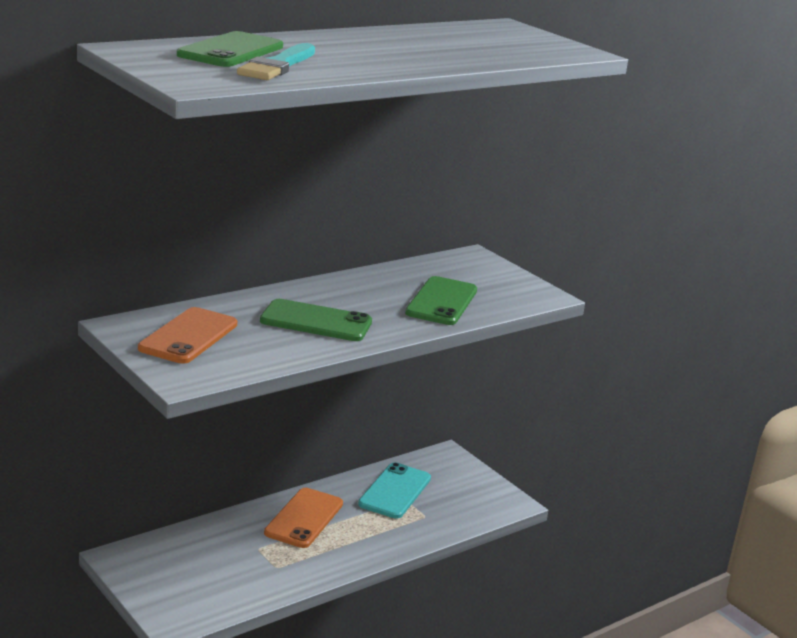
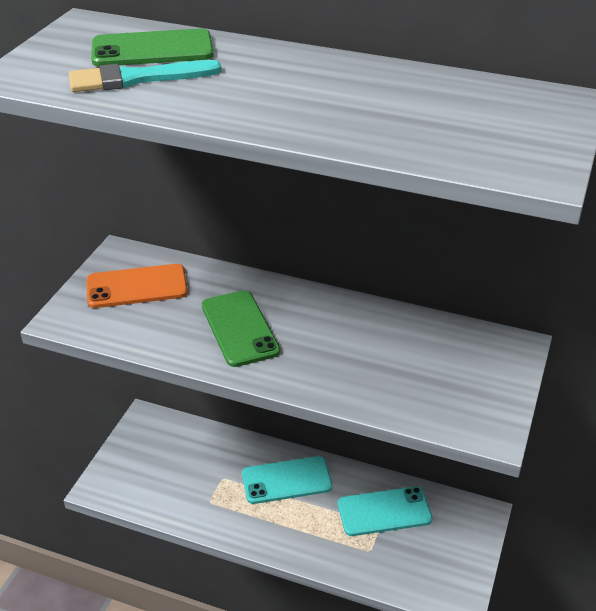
camera: 60 degrees right, 15 degrees up
orange phone [264,488,343,548] -> turquoise phone [242,456,332,504]
green phone [405,276,477,325] -> none

